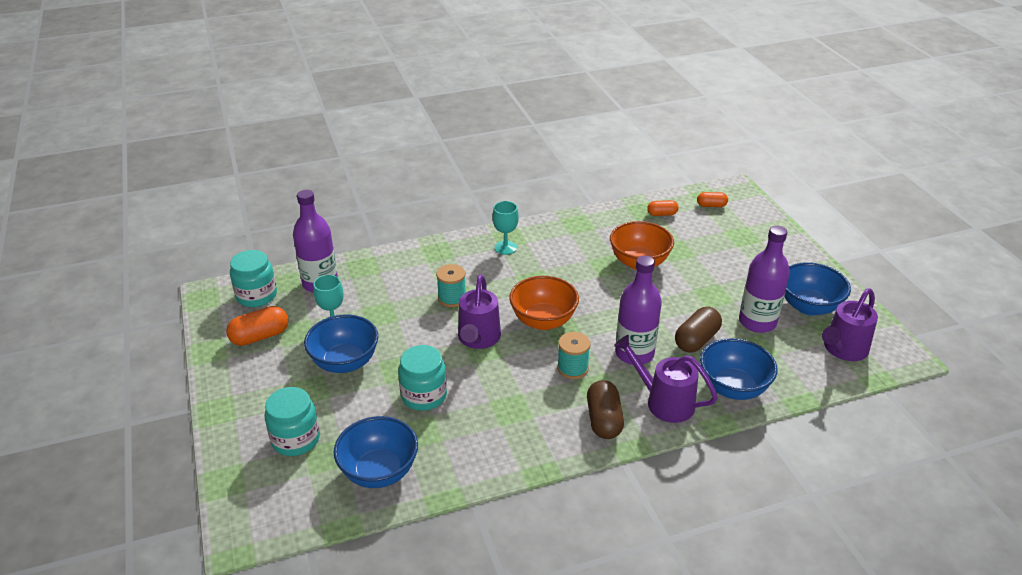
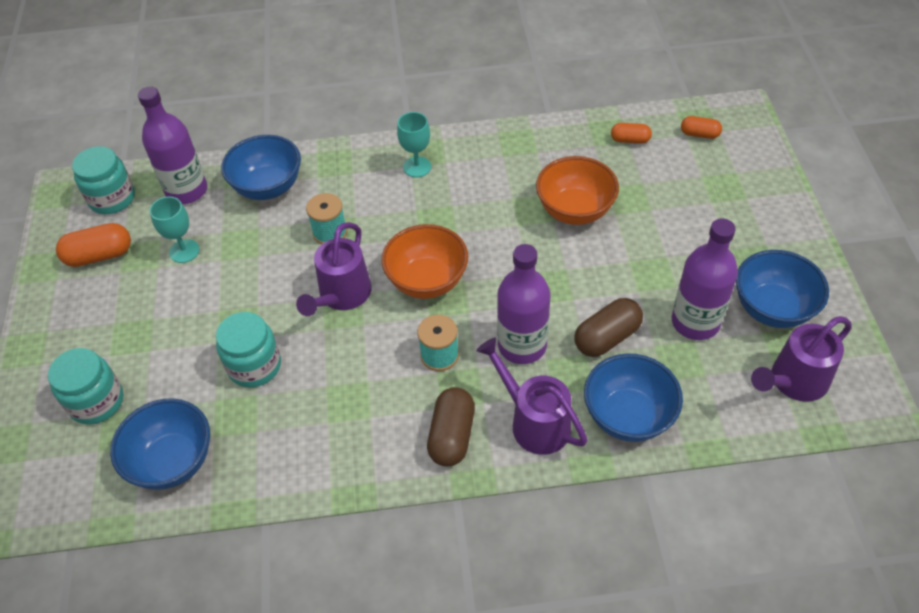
camera: 15 degrees right, 15 degrees up
blue bowl [304,315,378,373] -> blue bowl moved to [221,135,301,200]

